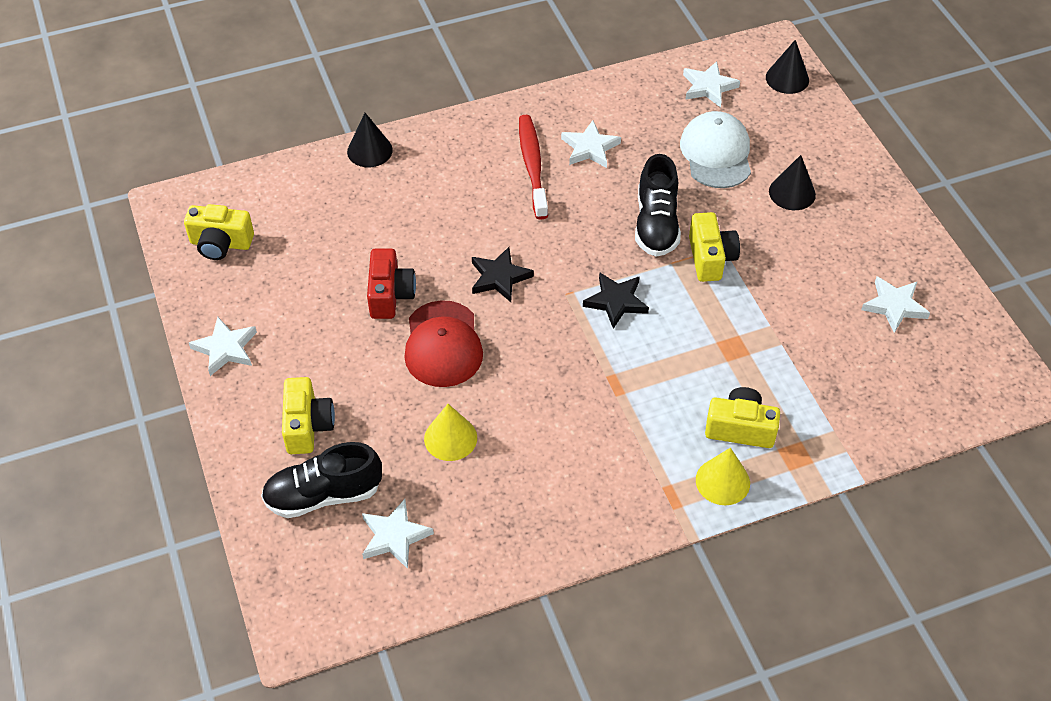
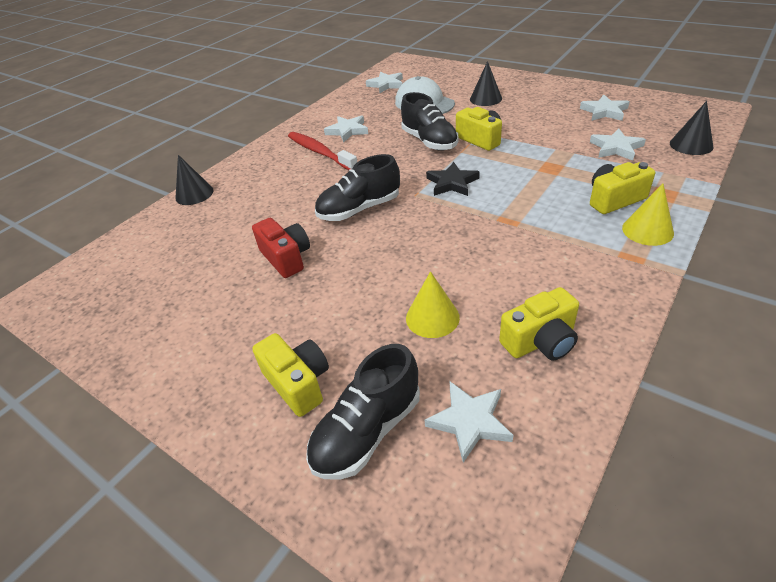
camera: 30 degrees left, 10 degrees down
yellow camera [184,204,254,260] -> yellow camera moved to [499,287,579,361]
white star [189,317,257,376] -> white star moved to [590,129,646,161]
red cap [404,300,483,387] -> none
black star [472,247,534,302] -> black shoe [315,154,400,221]
black cone [766,40,809,94] -> black cone moved to [670,101,714,155]

